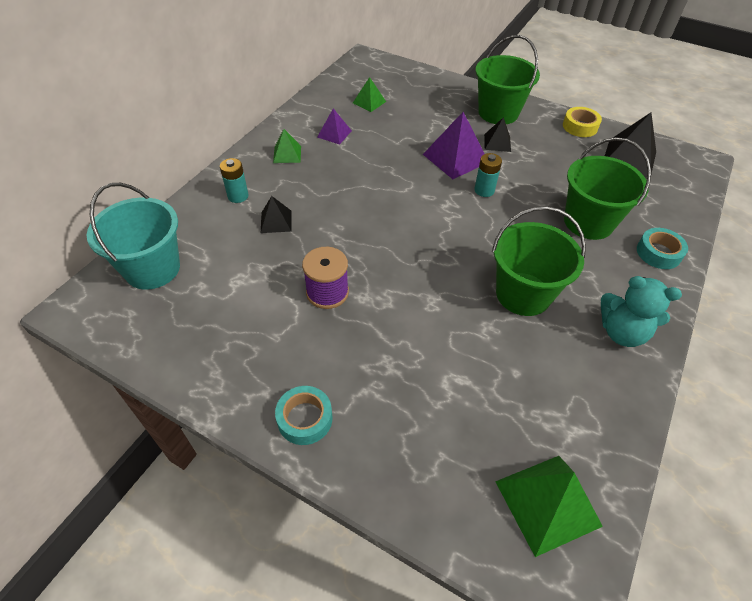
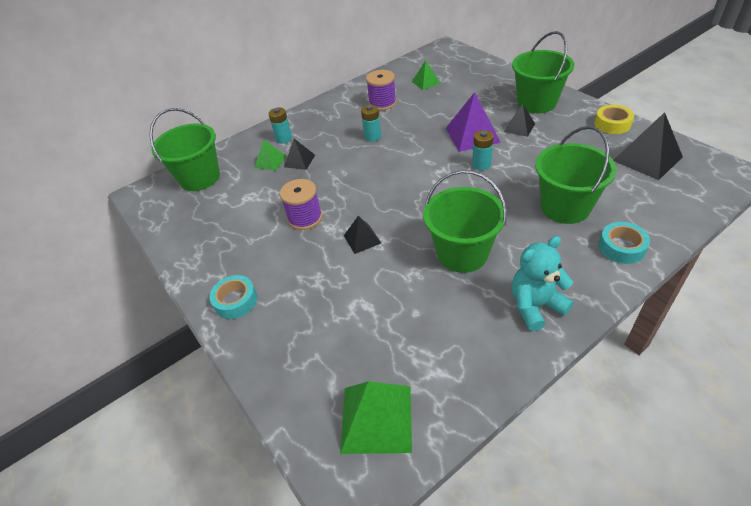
camera: 30 degrees right, 5 degrees down
turquoise bucket [87,183,180,290] -> green bucket [149,108,220,191]
green pyramid [273,129,301,163] -> green pyramid moved to [254,139,286,171]
purple pyramid [317,108,352,145] -> purple spool [366,70,397,111]
turquoise teddy bear [601,276,682,347] -> turquoise teddy bear turned 105 degrees clockwise [512,236,574,331]
none -> black pyramid [344,216,381,254]
none -> turquoise battery [361,105,381,142]

